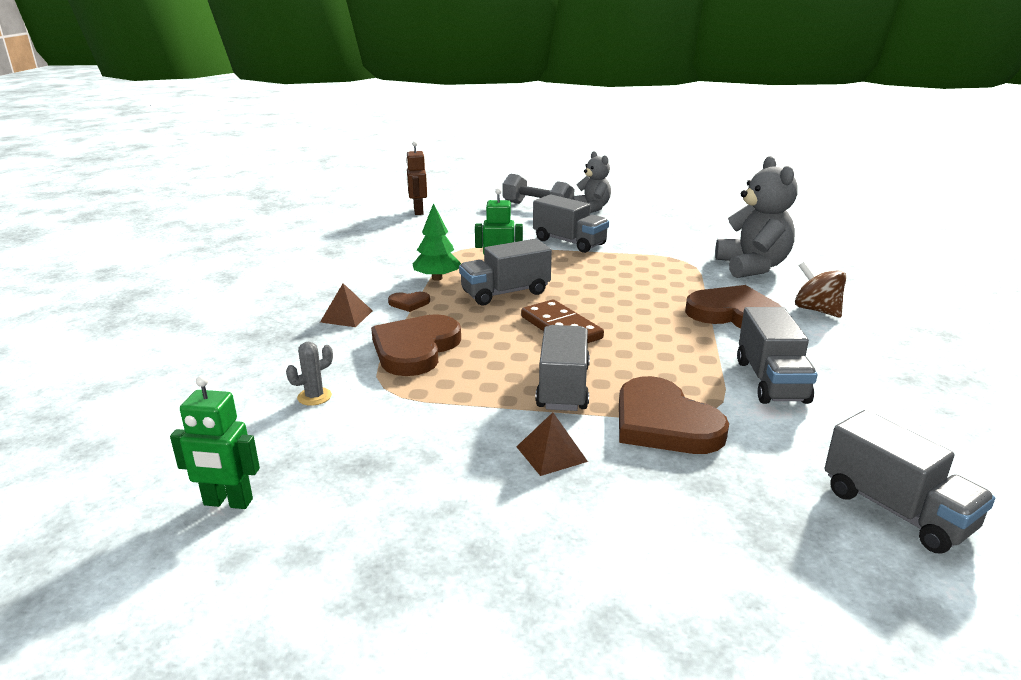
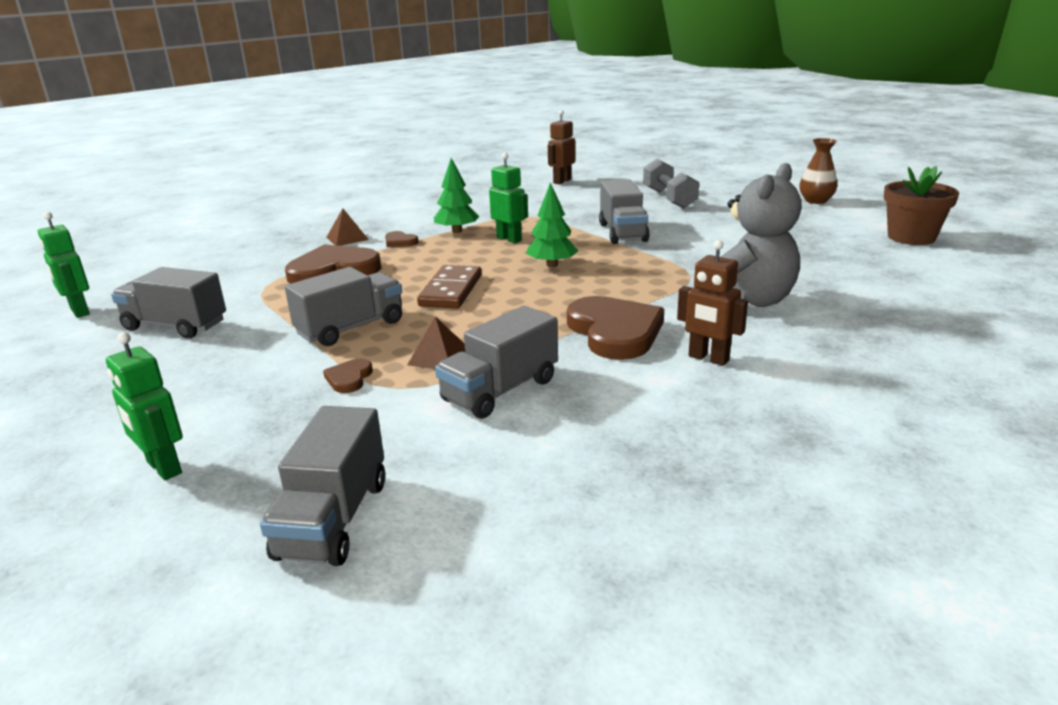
camera: 45 degrees right, 0 degrees up
grey cactus [286,341,333,406] -> none
grey truck [459,239,552,305] -> grey truck moved to [111,267,226,339]
brown pyramid [517,412,588,476] -> brown pyramid moved to [407,316,465,369]
grey teddy bear [574,151,611,213] -> none
brown heart [619,376,729,454] -> brown heart [323,359,373,393], size x0.45
brown spinning top [795,262,846,318] -> brown robot [677,240,748,366]
none -> green robot [106,332,183,480]
none -> green tree [526,182,578,267]
none -> brown vase [799,138,837,204]
none -> brown flower pot [884,166,959,245]

